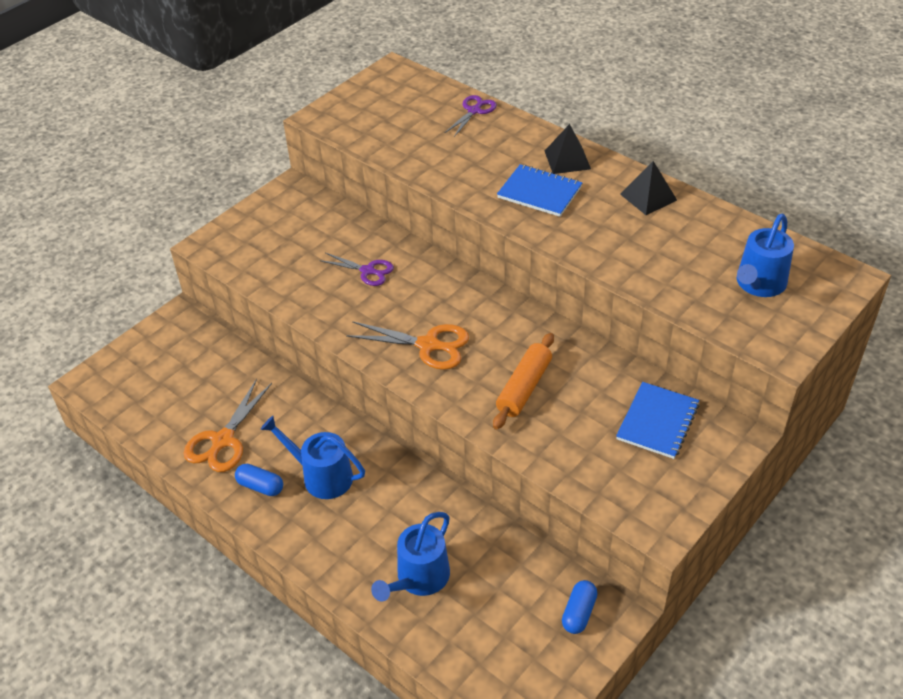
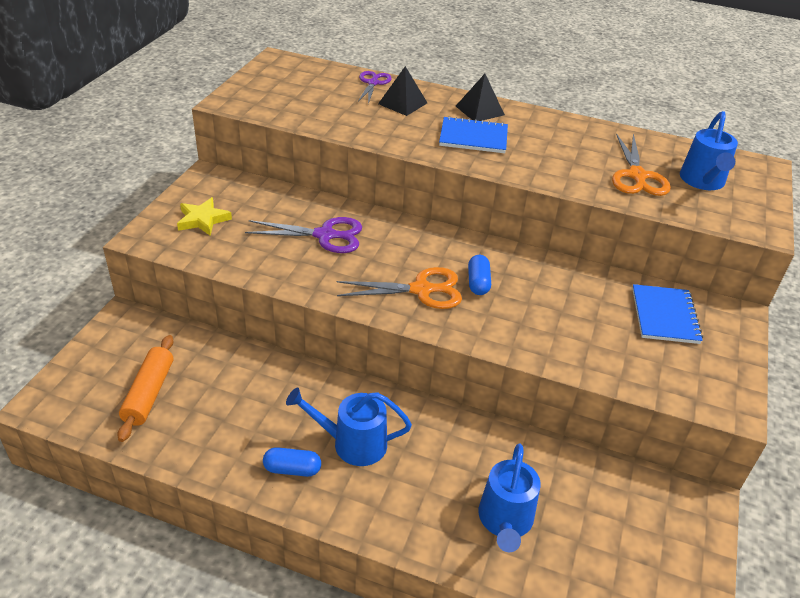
camera: 25 degrees left, 5 degrees down
orange scissors [183,379,272,472] -> orange scissors moved to [612,133,671,196]
purple scissors [320,253,394,286] -> purple scissors [245,217,362,253], size x1.51
orange rolling pin [493,333,554,430] -> orange rolling pin moved to [117,335,174,442]
blue capsule [562,580,598,634] -> blue capsule moved to [468,255,491,295]
black pyramid [620,161,677,215] -> black pyramid moved to [378,66,427,116]
none -> yellow star [177,197,232,236]

